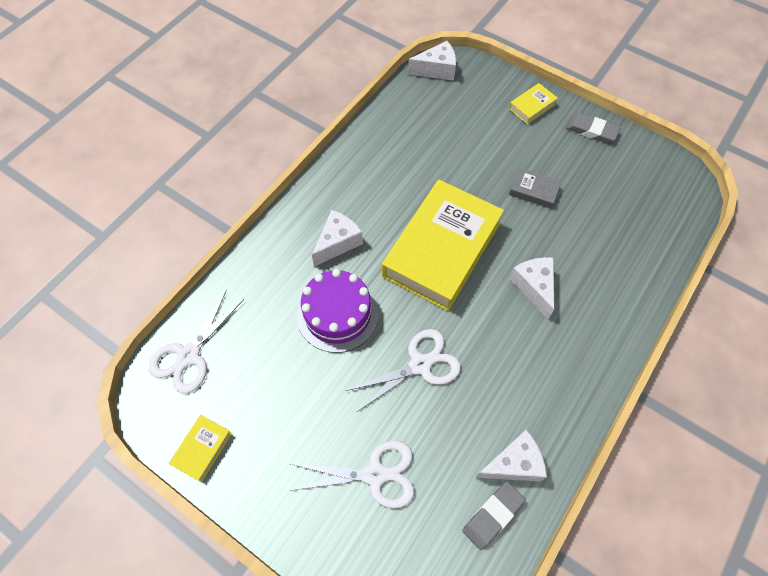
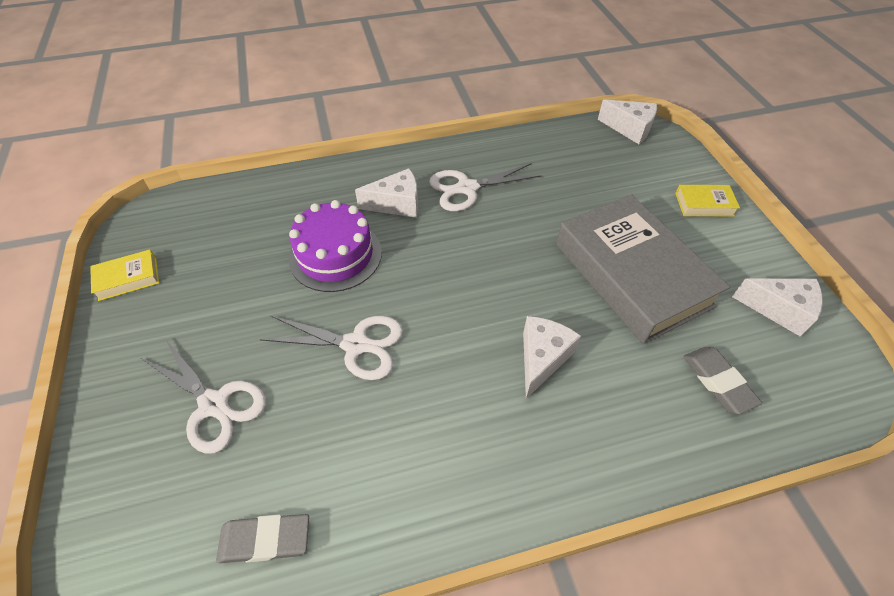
camera: 40 degrees right, 10 degrees down
white scissors [149,290,244,394] -> white scissors moved to [429,163,542,211]
yellow book [382,180,504,311] -> none
white cheese [475,430,547,482] -> white cheese moved to [732,279,823,336]
grey book [509,168,561,209] -> grey book [556,194,730,344], size x2.46
grey eraser [566,113,620,143] -> grey eraser moved to [683,347,762,414]

